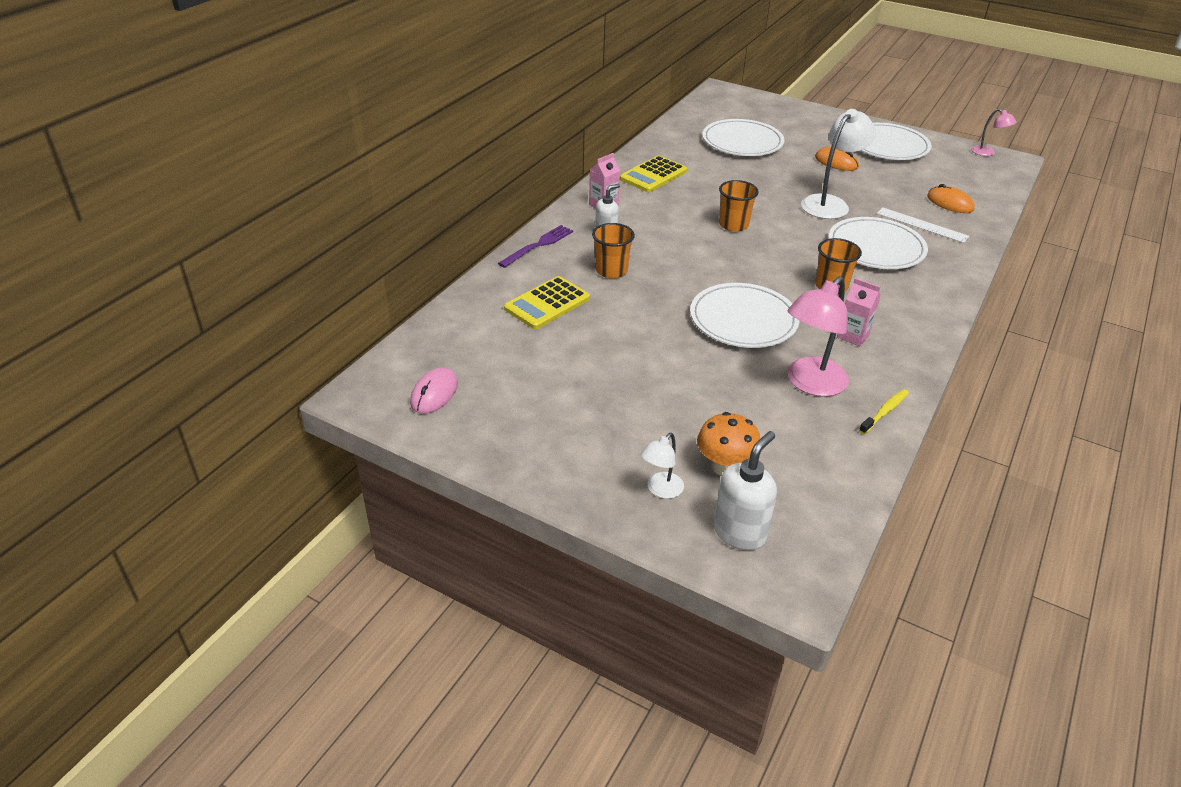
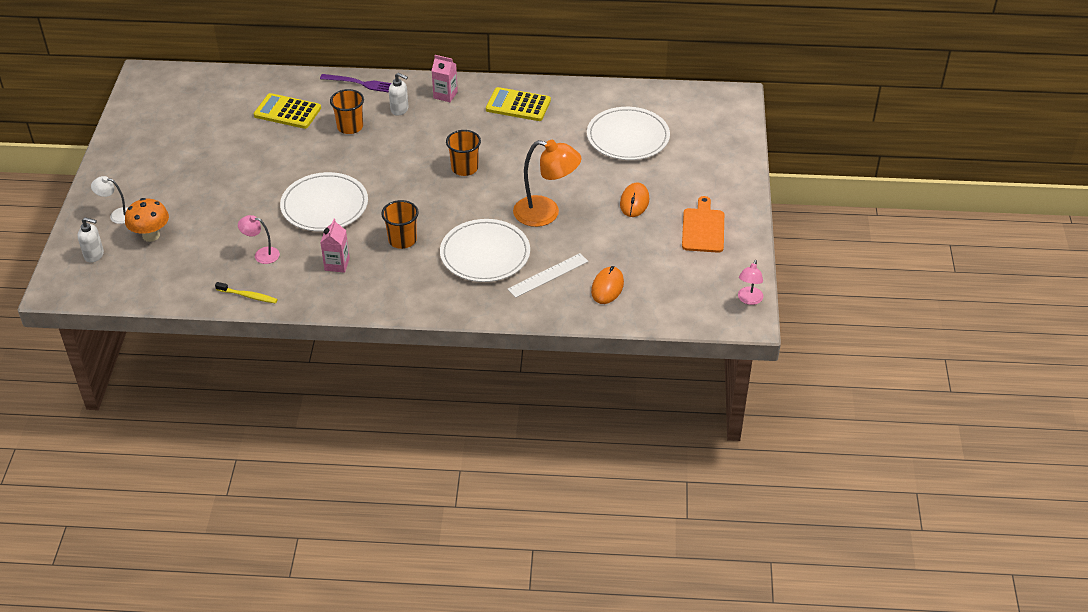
camera: 65 degrees right, 5 degrees up
pink mouse [410,368,458,414] -> none
white soap dispenser [714,431,777,550] -> white soap dispenser [78,217,104,263], size x0.66
pink lamp [787,276,849,397] -> pink lamp [238,215,280,264], size x0.53
white lamp [801,109,876,219] -> orange lamp [513,140,581,227]
white plate [860,123,932,160] -> orange cutting board [682,196,724,253]
white ruler [877,207,969,243] -> white ruler turned 45 degrees clockwise [507,253,588,298]

